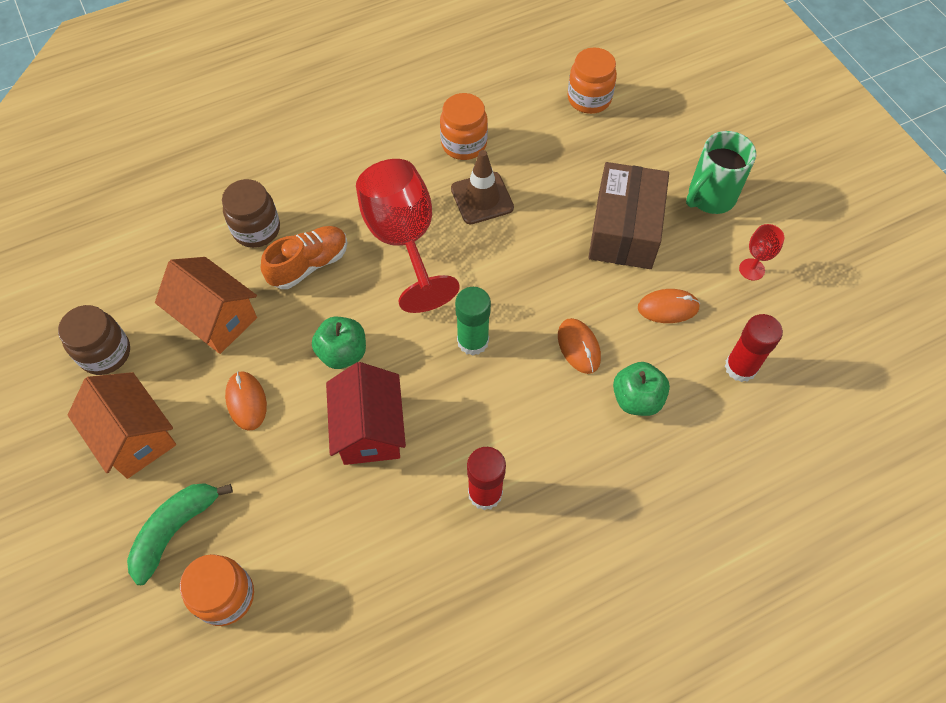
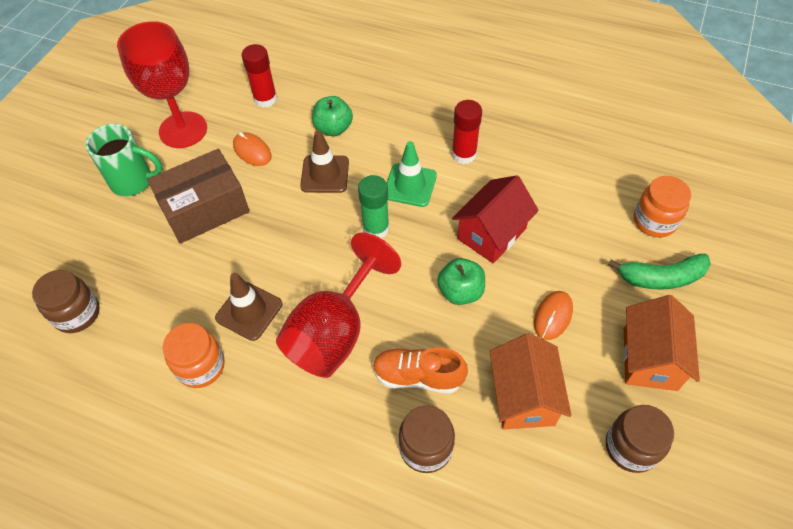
camera: 130 degrees left, 5 degrees down
orange mouse [558,318,601,374] -> brown traffic cone [300,130,349,193]
orange jar [568,47,617,114] -> brown jar [32,270,100,333]
red goblet [739,224,784,281] -> red goblet [117,21,207,148], size x2.36
none -> green traffic cone [387,141,437,207]

